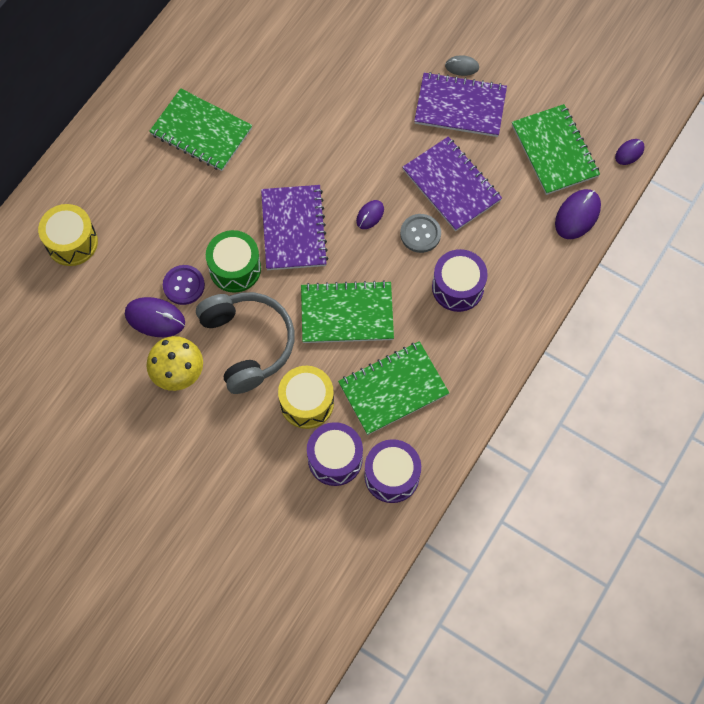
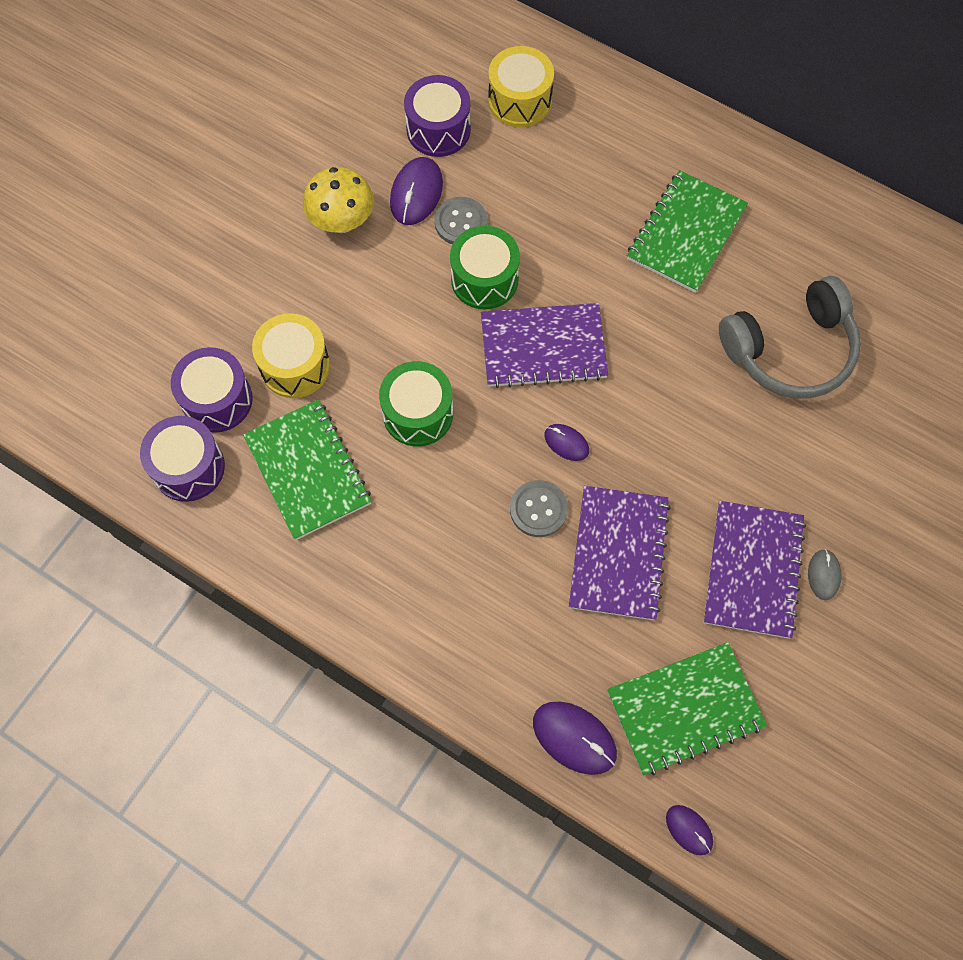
camera: 90 degrees right, 0 degrees up
purple button [163,265,205,305] -> grey button [434,197,487,244]
grey headphones [196,292,294,394] -> grey headphones moved to [719,276,861,399]
green notebook [301,280,394,343] -> green drum [379,361,453,446]
purple notebook [402,137,502,231] -> purple notebook turned 45 degrees counterclockwise [569,486,671,620]
purple drum [432,249,488,312] -> purple drum moved to [404,75,471,157]

